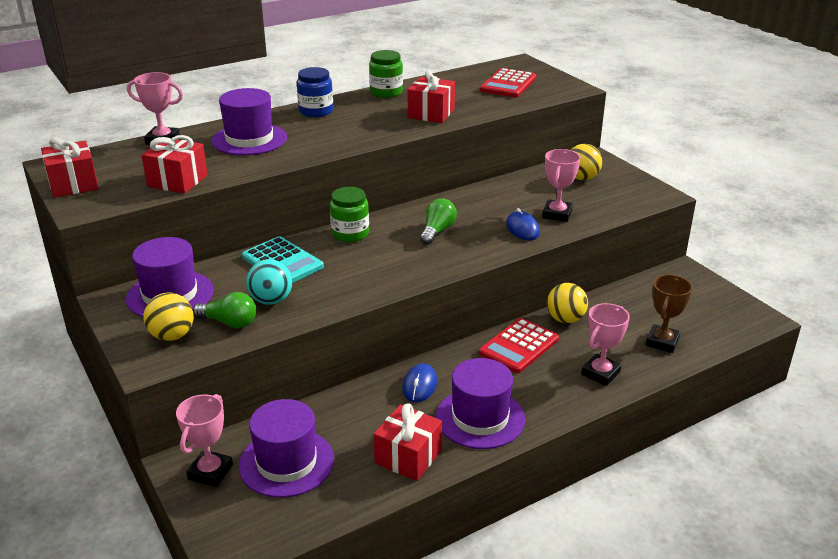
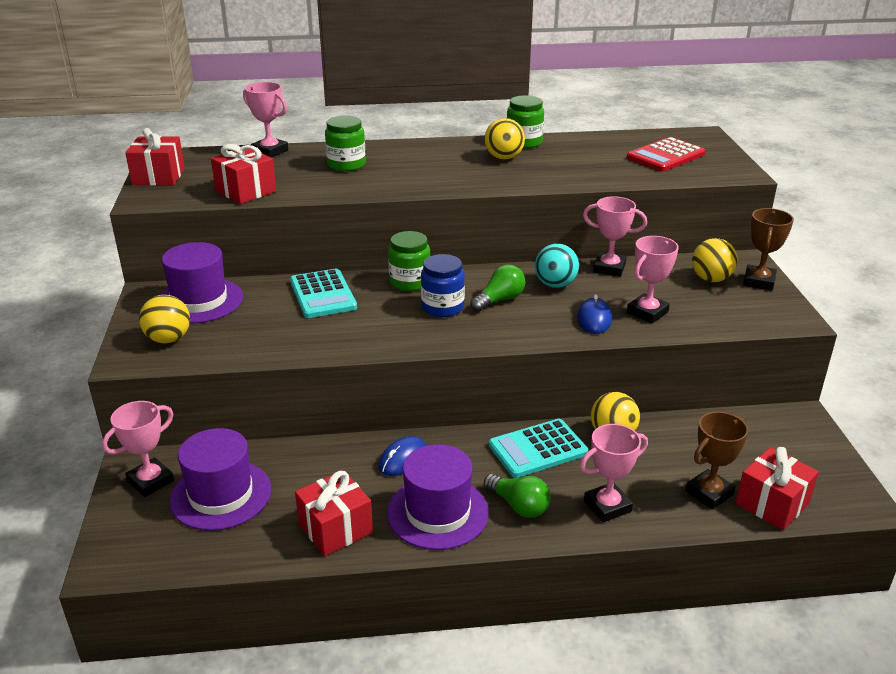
camera: 25 degrees right, 0 degrees up
green light bulb [193,292,256,328] -> green light bulb moved to [484,474,551,518]
purple hat [211,88,287,155] -> green jar [325,115,366,172]
turquoise ball [246,259,293,305] -> turquoise ball moved to [535,243,579,288]
blue jar [297,67,333,117] -> blue jar moved to [421,254,465,317]
red gift [408,70,455,123] -> red gift moved to [736,447,819,530]
red calculator [479,318,559,373] -> turquoise calculator [489,419,588,478]
none -> yellow ball [484,118,525,160]
none -> pink trophy [583,196,647,277]
none -> brown trophy [743,208,794,291]

